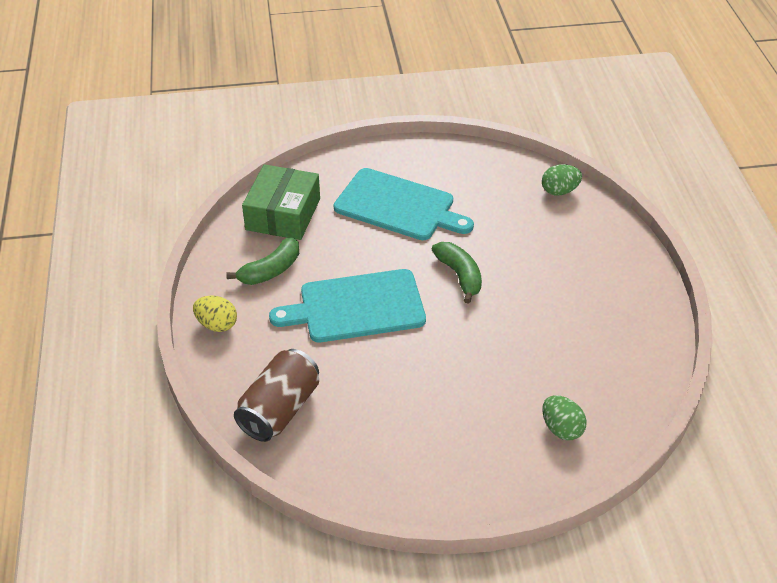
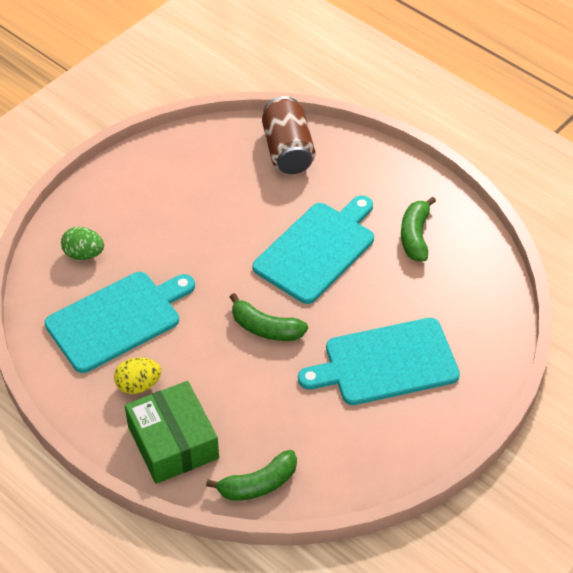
camera: 140 degrees right, 5 degrees up
yellow egg [193,296,237,332] -> yellow egg moved to [114,357,161,394]
green box [242,164,320,240] -> green box moved to [125,381,219,484]
green egg [542,164,582,195] -> green banana [206,450,297,501]
none -> turquoise cutting board [45,272,195,373]

